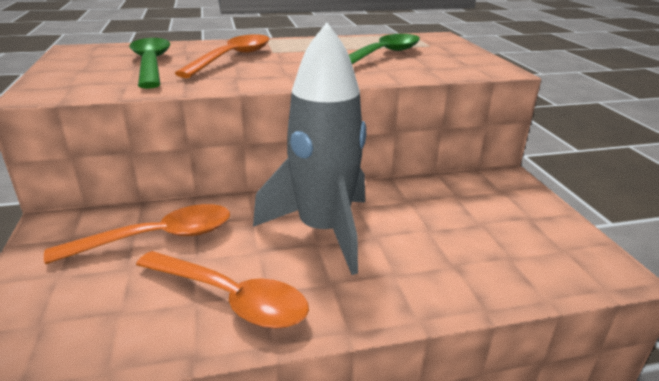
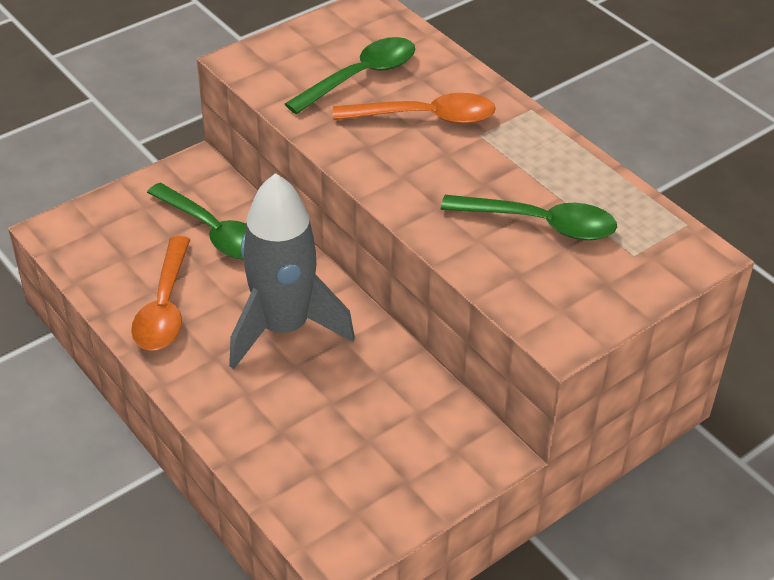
camera: 65 degrees right, 15 degrees up
orange spoon [44,204,230,264] -> green spoon [147,183,246,260]

